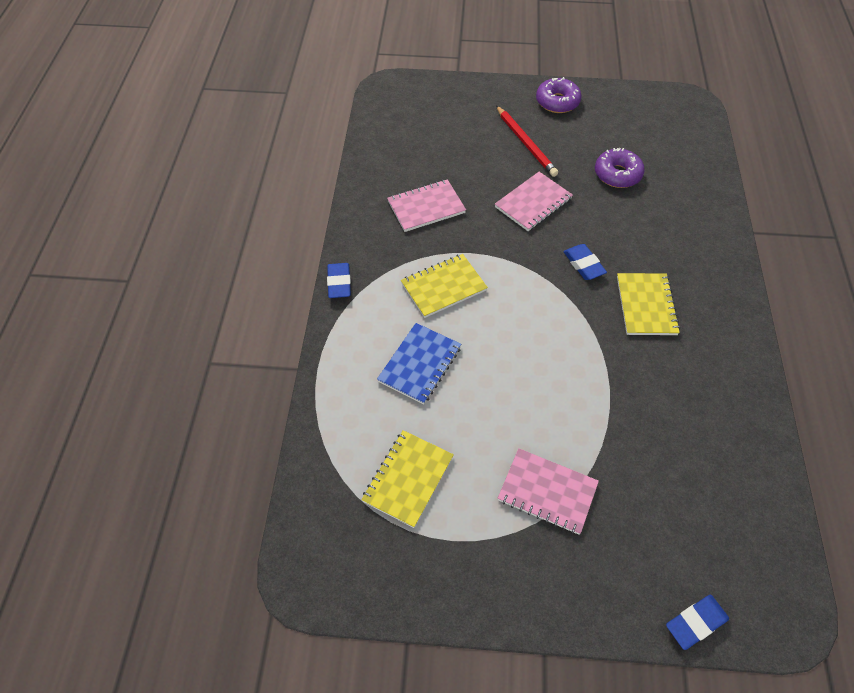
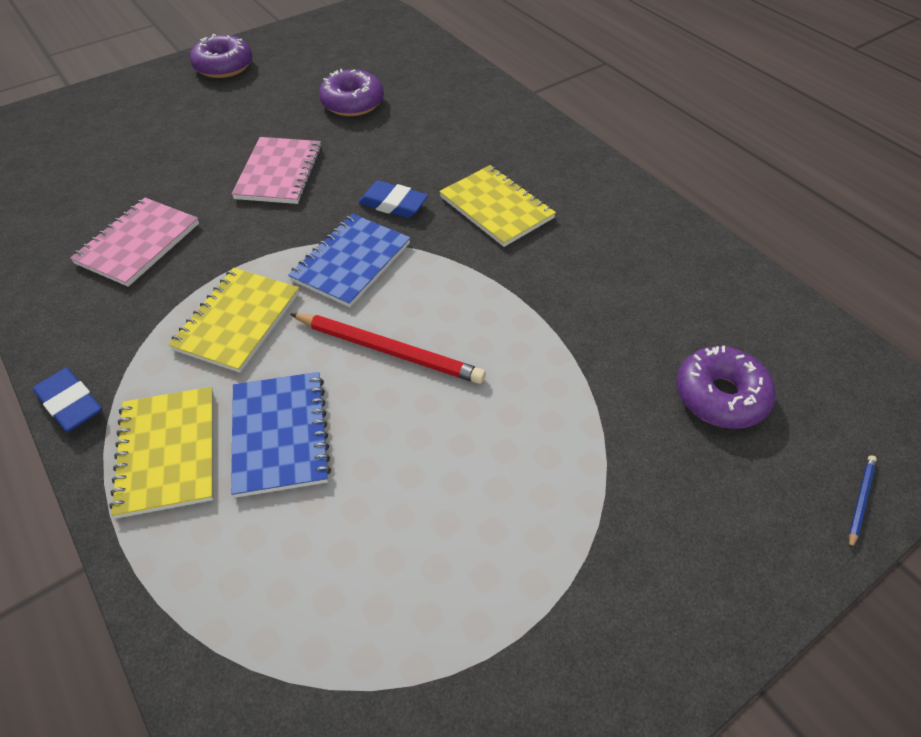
camera: 40 degrees left, 5 degrees down
yellow notebook [361,430,454,528] -> yellow notebook moved to [109,387,214,518]
red pencil [496,106,558,177] -> red pencil moved to [291,313,486,384]
pink notebook [498,448,599,535] -> none
blue eraser [666,595,729,650] -> blue pencil [849,455,877,550]
none -> blue notebook [288,214,411,307]
none -> purple donut [676,345,776,429]

